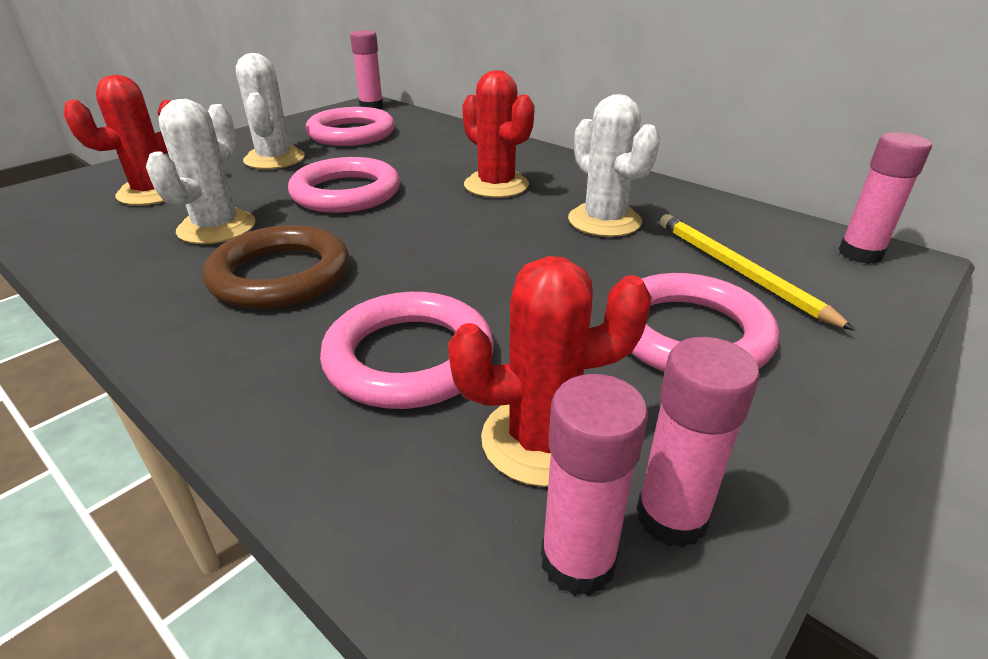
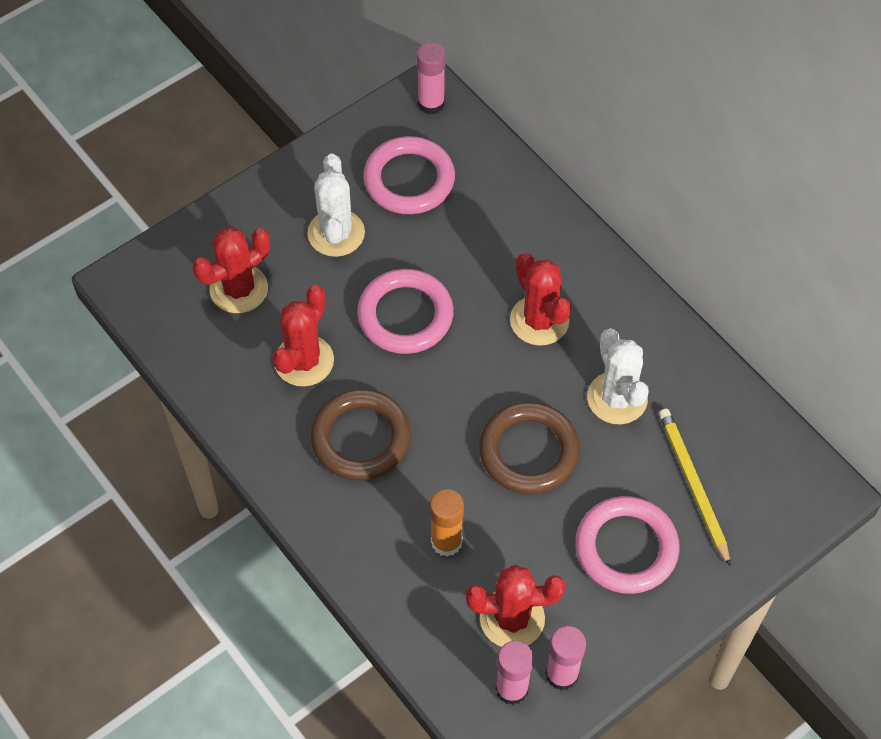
camera: 10 degrees right, 25 degrees up
white cactus [146,99,255,244] -> red cactus [272,285,334,387]
pink ring [320,292,494,409] -> orange glue stick [430,489,464,556]
pink glue stick [839,132,932,264] -> none
none -> brown ring [479,402,580,494]

